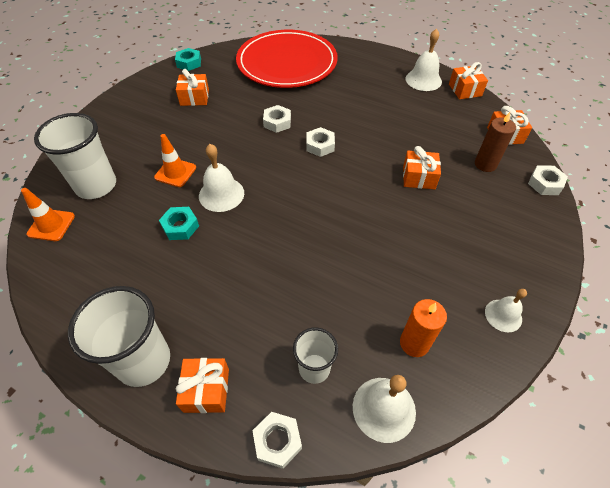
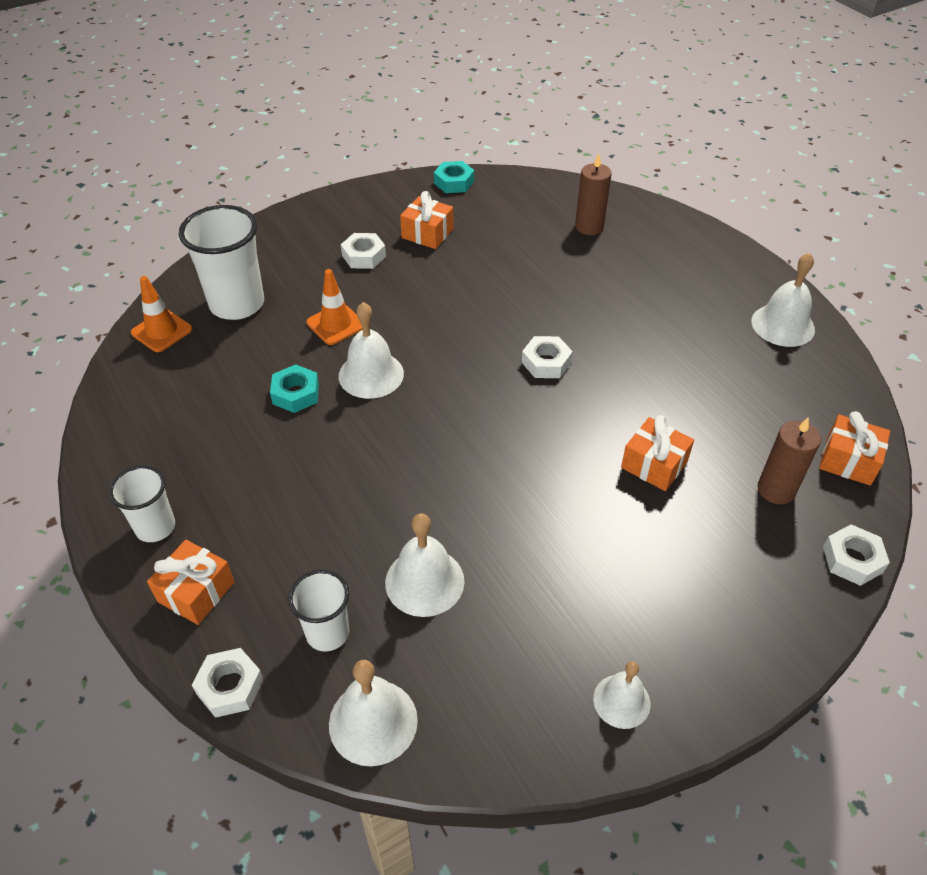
camera: 30 degrees right, 5 degrees down
white cup [68,286,170,387] -> white cup [109,466,175,542], size x0.58
red plate [236,30,338,88] -> brown candle [575,154,612,235]
white nut [263,105,291,133] -> white nut moved to [341,233,386,269]
orange candle [400,299,447,357] -> none
orange gift [449,62,488,99] -> none
none -> white bell [385,514,465,617]

